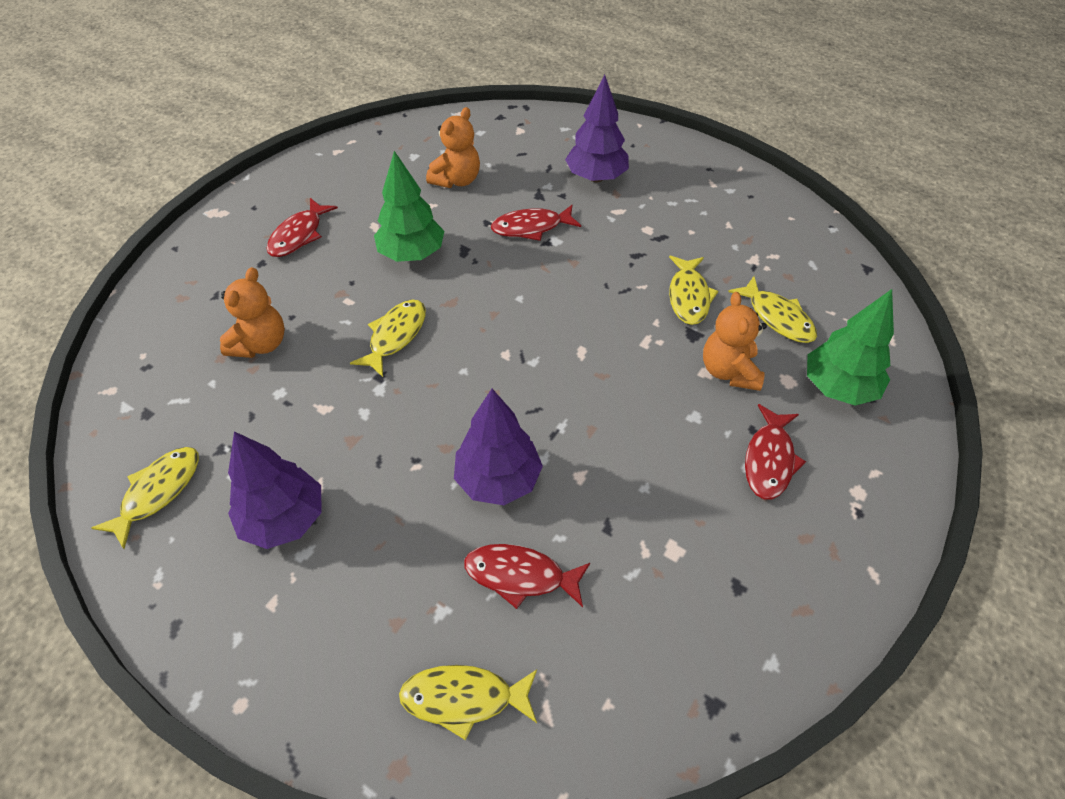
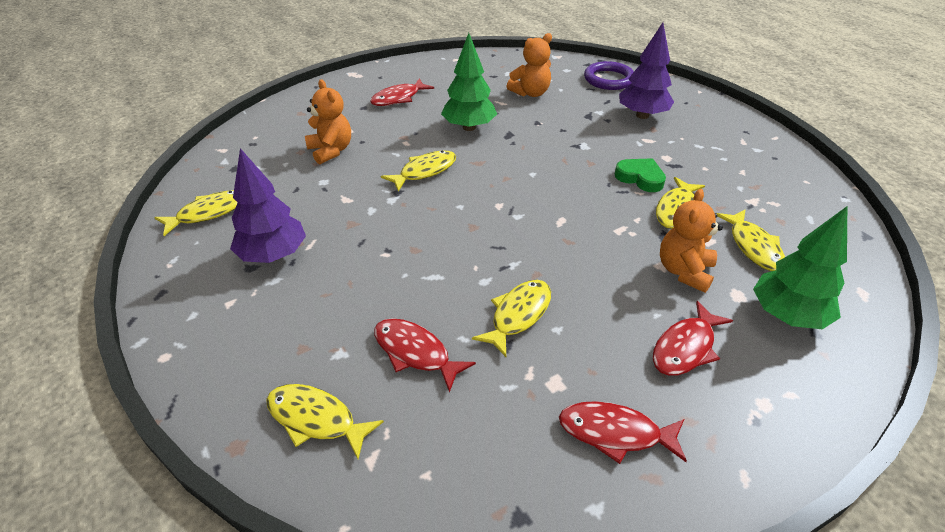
camera: 25 degrees right, 10 degrees down
orange teddy bear [220,267,285,358] -> orange teddy bear turned 75 degrees counterclockwise [305,79,351,165]
purple tree [454,389,543,505] -> none
red fish [491,205,581,241] -> red fish moved to [559,401,687,464]
none -> yellow fish [472,280,551,357]
none -> purple ring [584,61,634,90]
none -> green heart [615,158,666,192]

